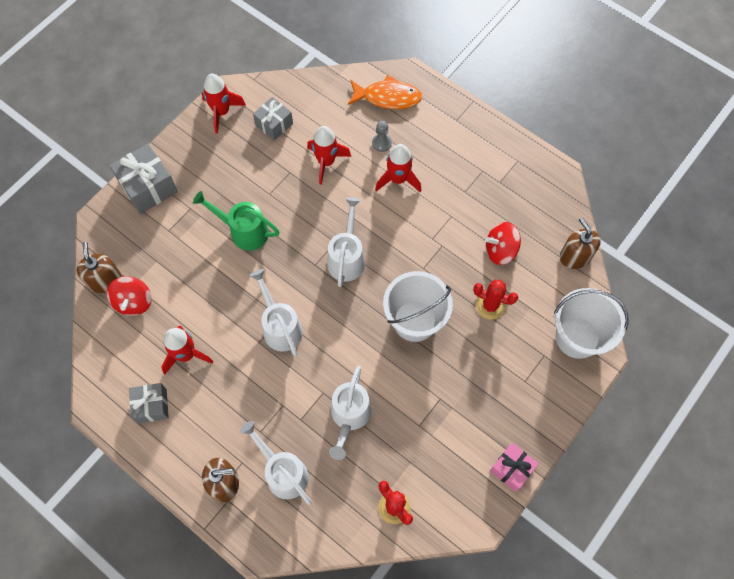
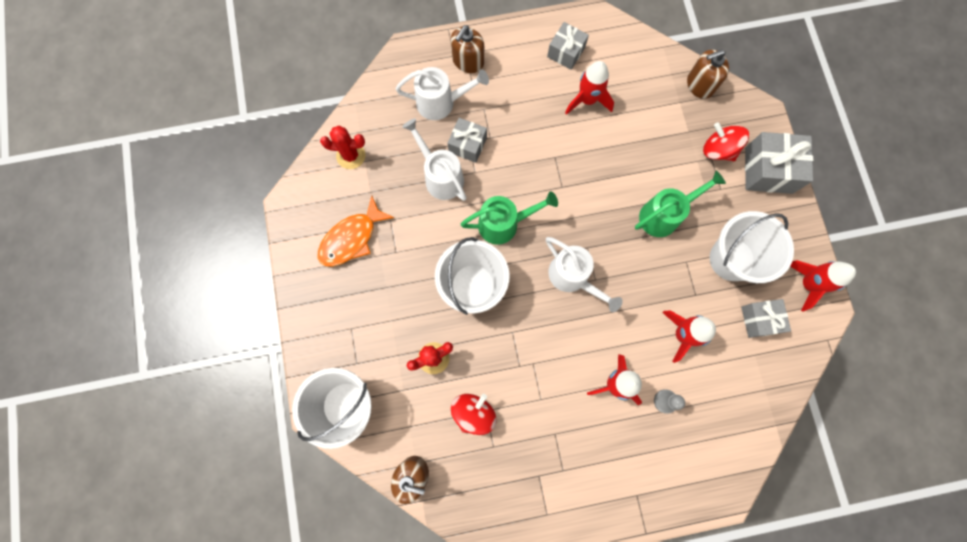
camera: 130 degrees right, 10 degrees up
brown soap dispenser [77,242,122,293] -> brown soap dispenser turned 135 degrees clockwise [687,50,729,99]
red spinning top [107,276,152,316] -> red spinning top moved to [703,122,749,161]
white watering can [250,269,303,357] -> none
orange fish [348,75,422,109] -> orange fish moved to [318,196,394,267]
pink gift [490,443,539,492] -> none
none -> grey gift [448,118,487,163]
none -> green watering can [461,191,558,245]
none -> white bucket [710,211,794,283]

